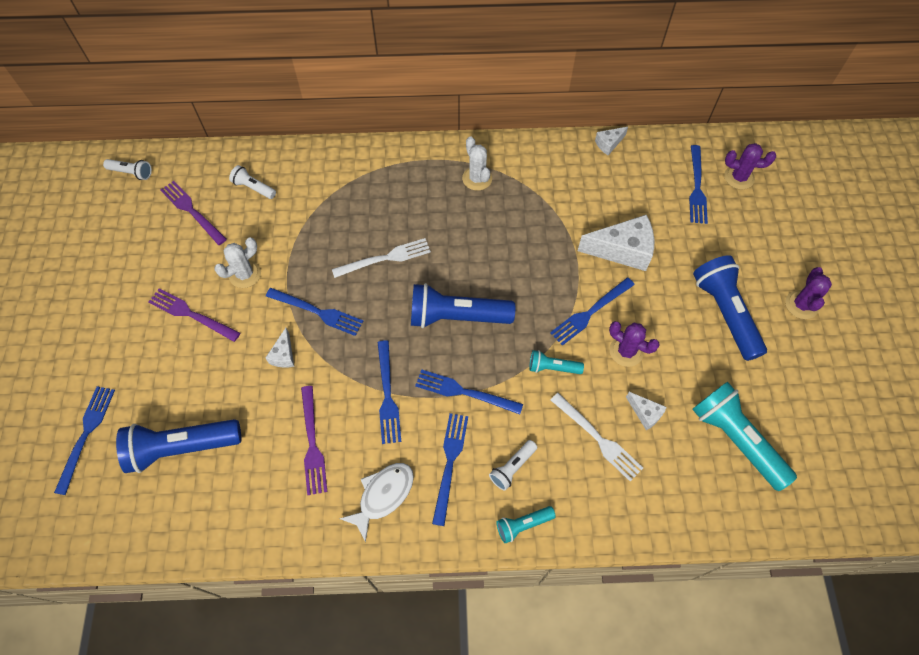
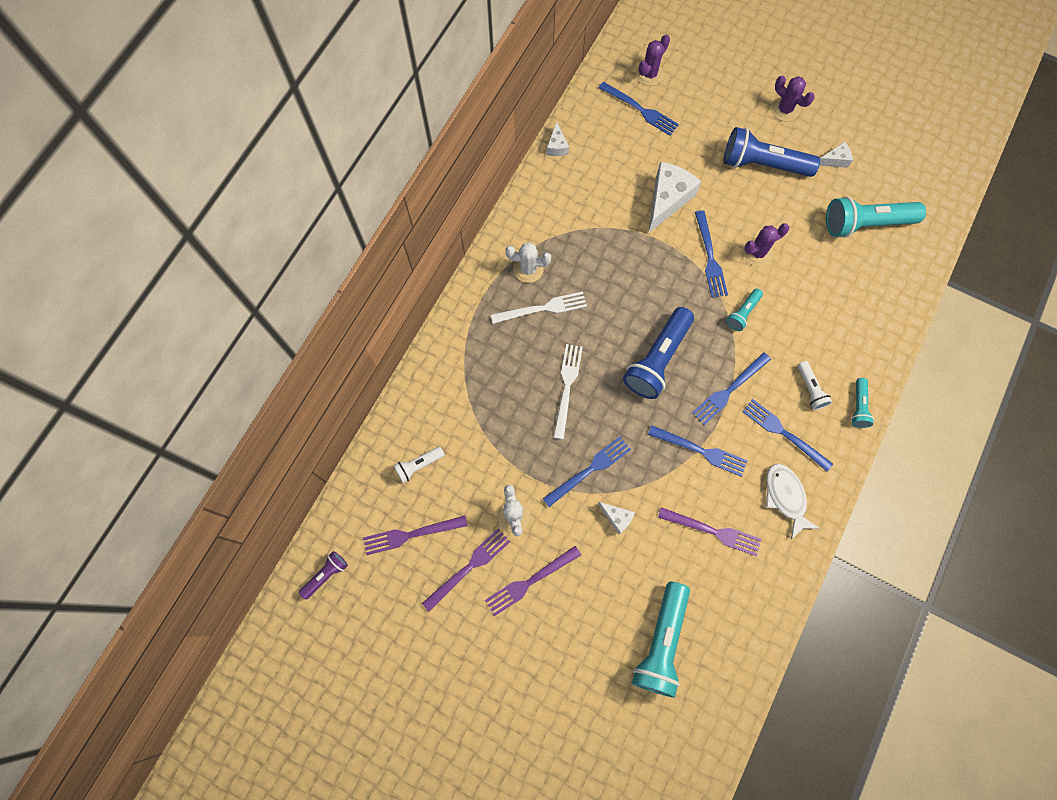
camera: 60 degrees left, 10 degrees up
blue fork [54,386,115,495] -> none
white flashlight [103,159,152,180] -> purple flashlight [299,551,348,599]
blue flashlight [116,419,241,473] -> turquoise flashlight [632,581,690,698]
white fork [551,393,643,482] -> white fork moved to [491,292,587,324]
white cheese [626,392,667,430] -> white cheese moved to [820,142,853,168]
none -> purple fork [422,528,510,612]

